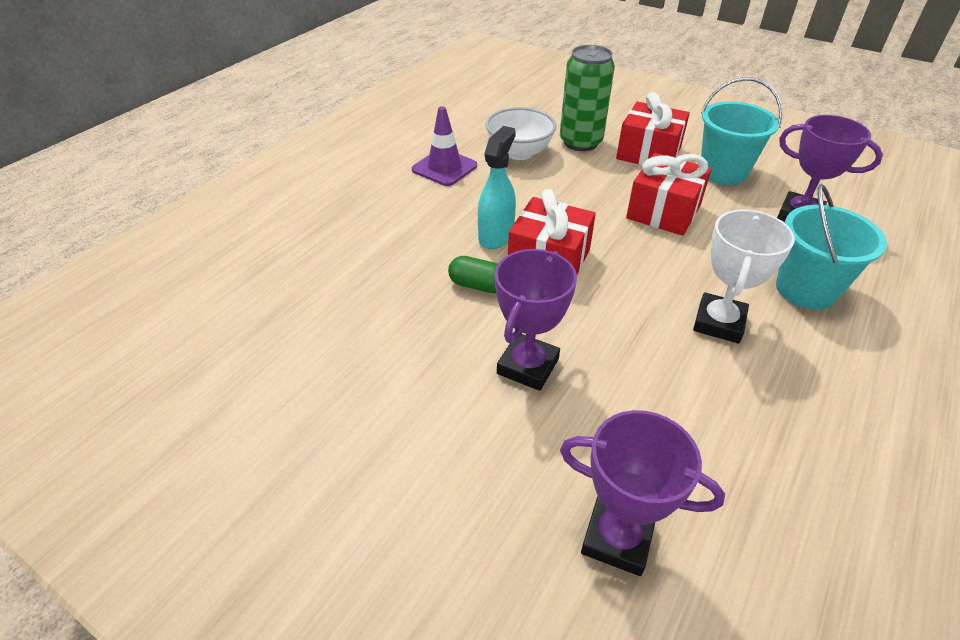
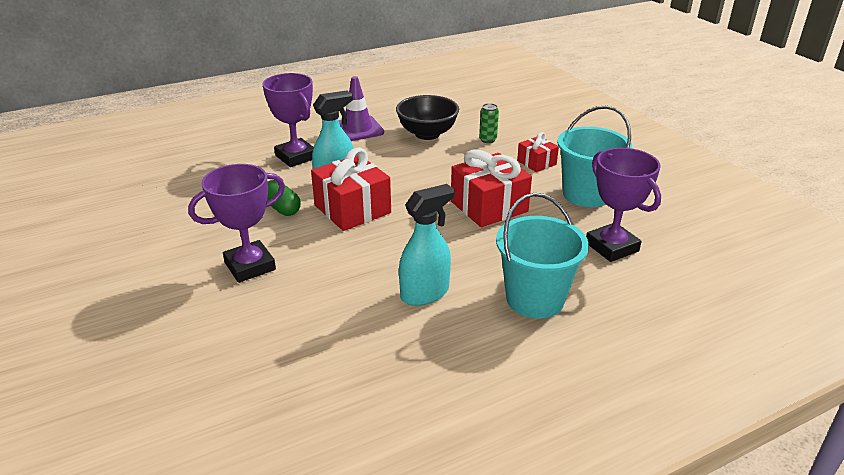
camera: 30 degrees right, 10 degrees down
white bowl [486,107,556,160] -> black bowl [396,95,459,140]
green can [560,45,615,151] -> green can [479,103,499,143], size x0.43
purple trophy [560,410,725,576] -> purple trophy moved to [262,73,314,167]
red gift [616,92,690,165] -> red gift [517,132,559,172], size x0.55
white trophy [693,210,795,343] -> turquoise spray bottle [399,184,455,306]

